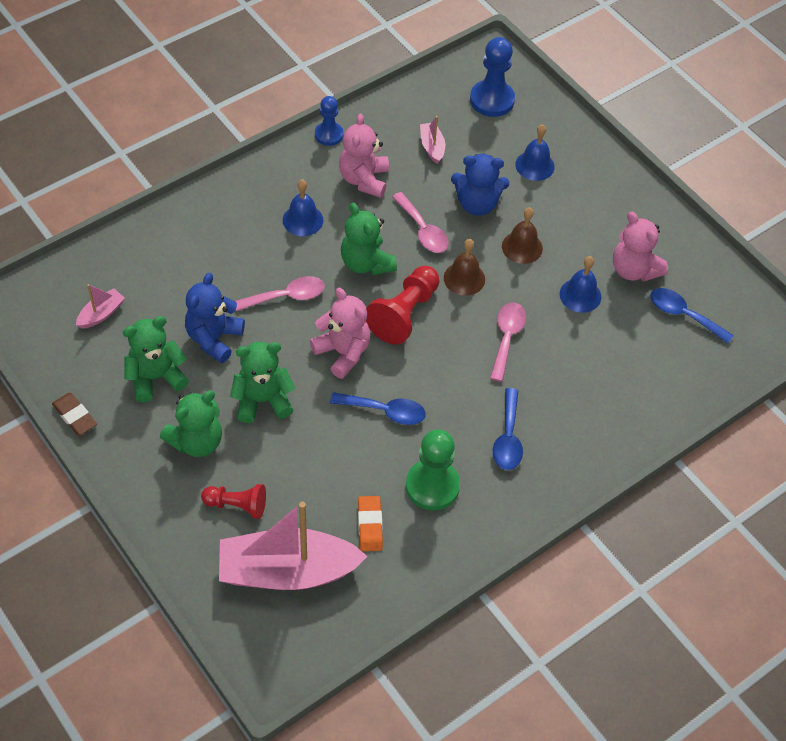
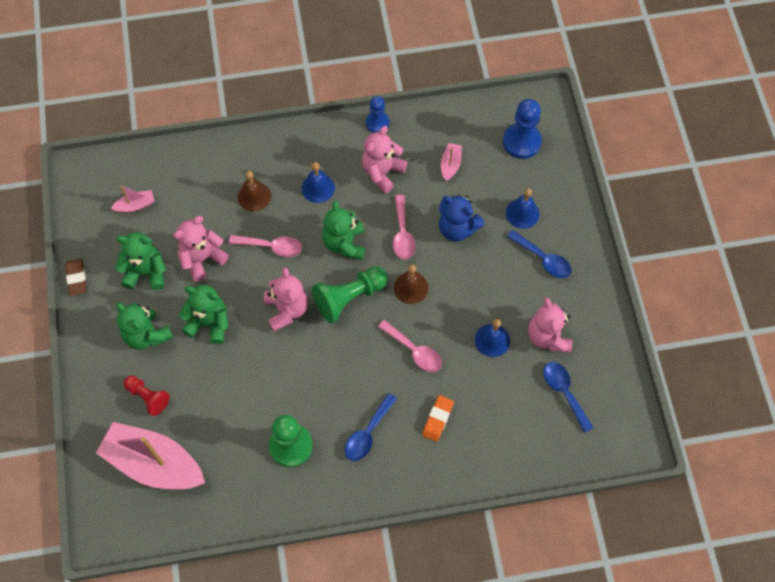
camera: 30 degrees right, 10 degrees up
green teddy bear [160,391,222,457] -> green teddy bear turned 60 degrees clockwise [116,303,173,350]
blue teddy bear [185,273,245,363] -> pink teddy bear [174,216,229,282]
blue spoon [330,392,426,425] -> blue spoon moved to [507,230,571,278]
orange eraser [358,496,383,551] -> orange eraser moved to [422,395,454,442]
red pawn [366,266,440,345] -> green pawn [312,267,387,323]
pink spoon [490,302,526,382] -> pink spoon turned 90 degrees clockwise [378,320,442,372]
brown bell [502,207,543,264] -> brown bell moved to [238,171,271,212]

